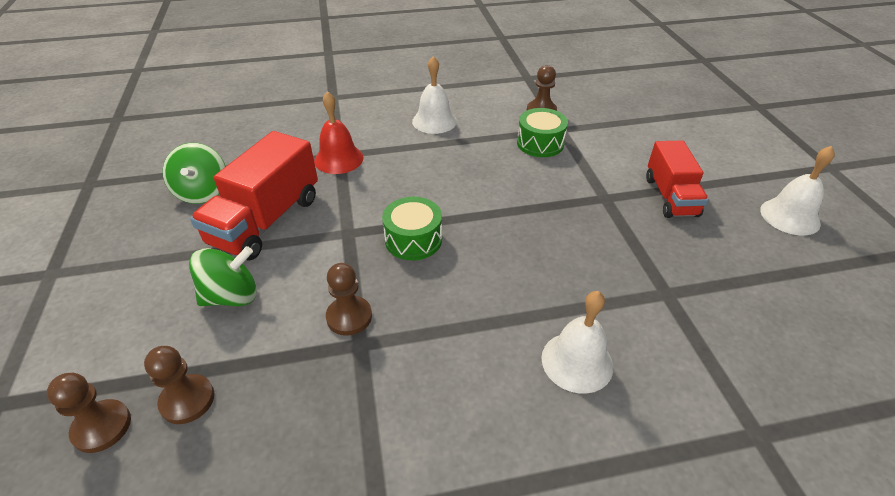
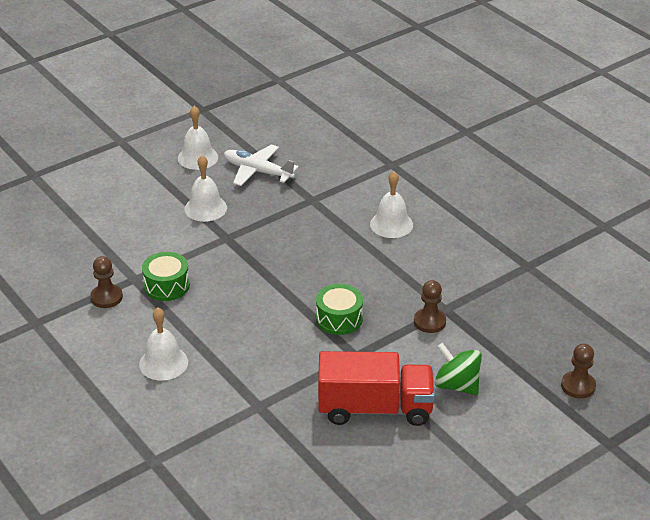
camera: 115 degrees left, 5 degrees down
brown pawn [144,346,214,424] -> none
green spinning top [163,143,226,204] -> none
red bell [314,91,364,174] -> none
red truck [646,140,708,218] -> white bell [185,155,227,222]
none -> white plane [224,144,299,186]

